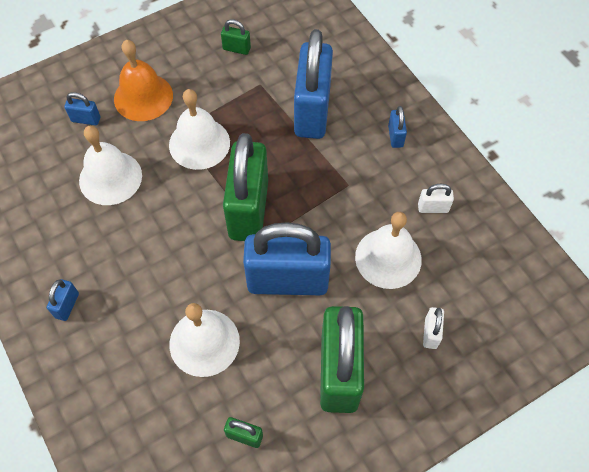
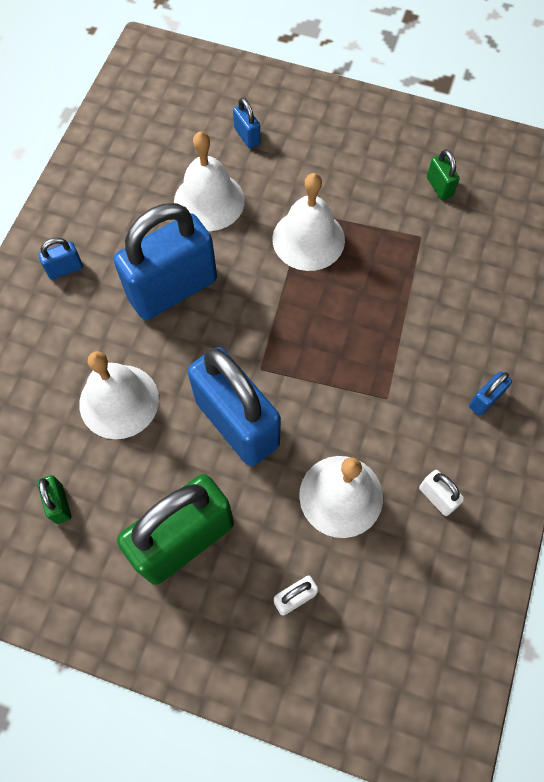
camera: 50 degrees right, 5 degrees up
orange bell [114,40,173,121] -> none
green padlock [223,133,268,241] -> none
blue padlock [294,29,333,139] -> blue padlock moved to [113,203,217,320]

